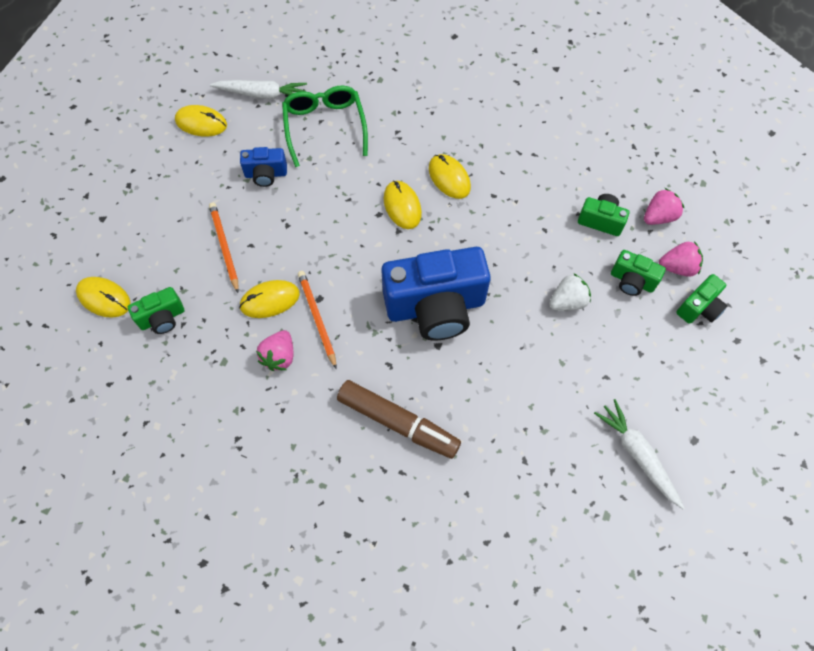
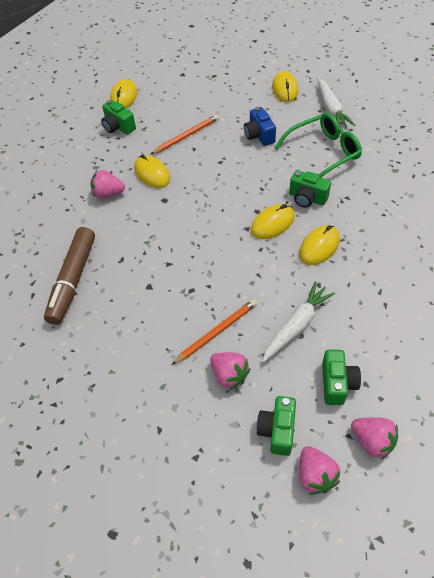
camera: 75 degrees right, 10 degrees down
orange pencil [298,271,337,369] -> orange pencil moved to [172,299,257,365]
blue camera [381,247,491,341] -> none
white strawberry [549,273,591,311] -> pink strawberry [210,352,250,390]
white carrot [594,399,685,509] -> white carrot moved to [262,281,335,362]
green camera [676,274,727,324] -> green camera moved to [289,170,331,208]

